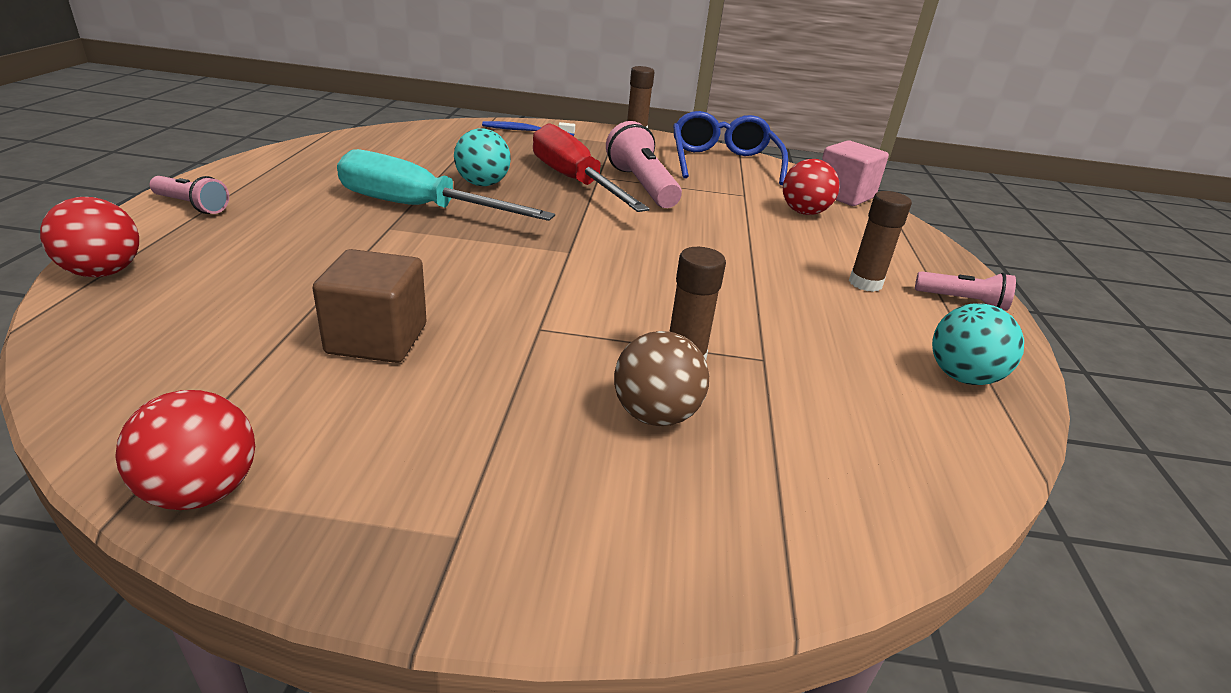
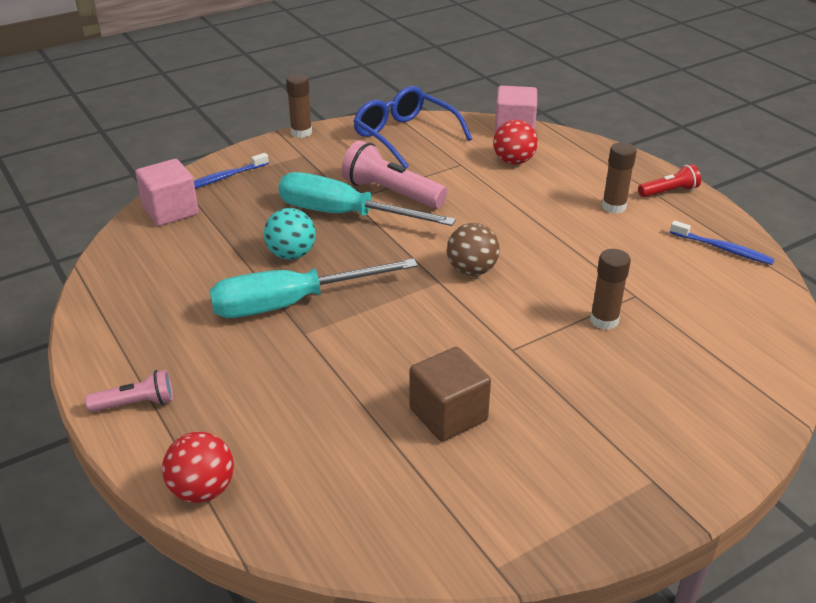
camera: 35 degrees left, 5 degrees up
red ball [115,390,255,510] -> none
red screwdriver [533,123,650,212] -> turquoise screwdriver [279,172,456,226]
brown ball [614,331,709,426] -> brown ball moved to [447,223,500,276]
pink flashlight [915,271,1016,311] -> red flashlight [638,164,701,197]
turquoise ball [932,303,1024,385] -> blue toothbrush [670,221,775,265]
none -> pink cube [135,159,199,226]

